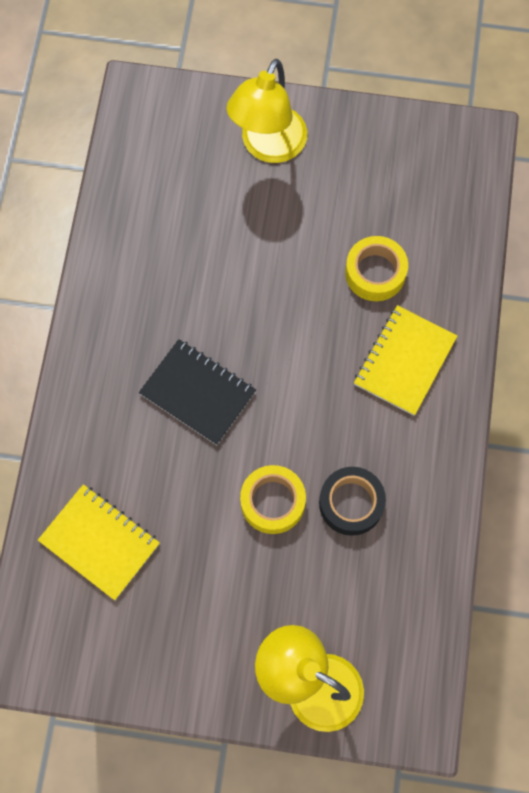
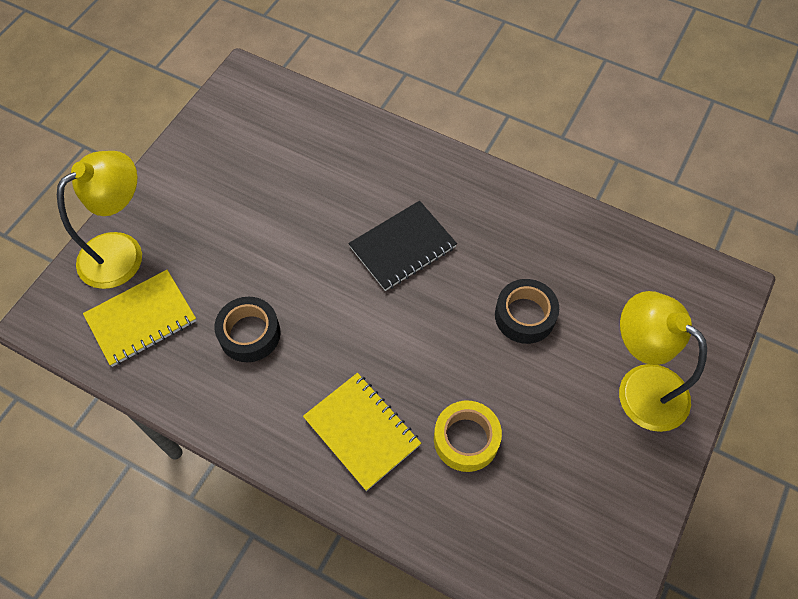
camera: 110 degrees right, 10 degrees down
yellow notebook [38,484,160,600] -> yellow notebook moved to [83,270,197,367]
yellow tape [240,465,306,534] -> none
none -> black tape [495,279,559,344]

